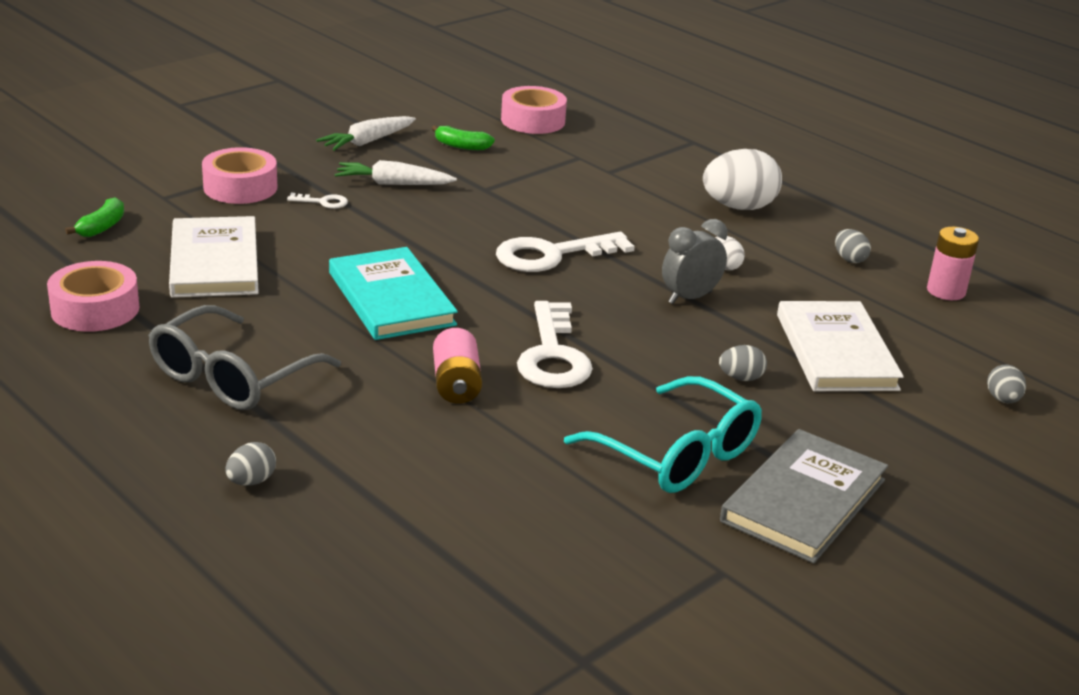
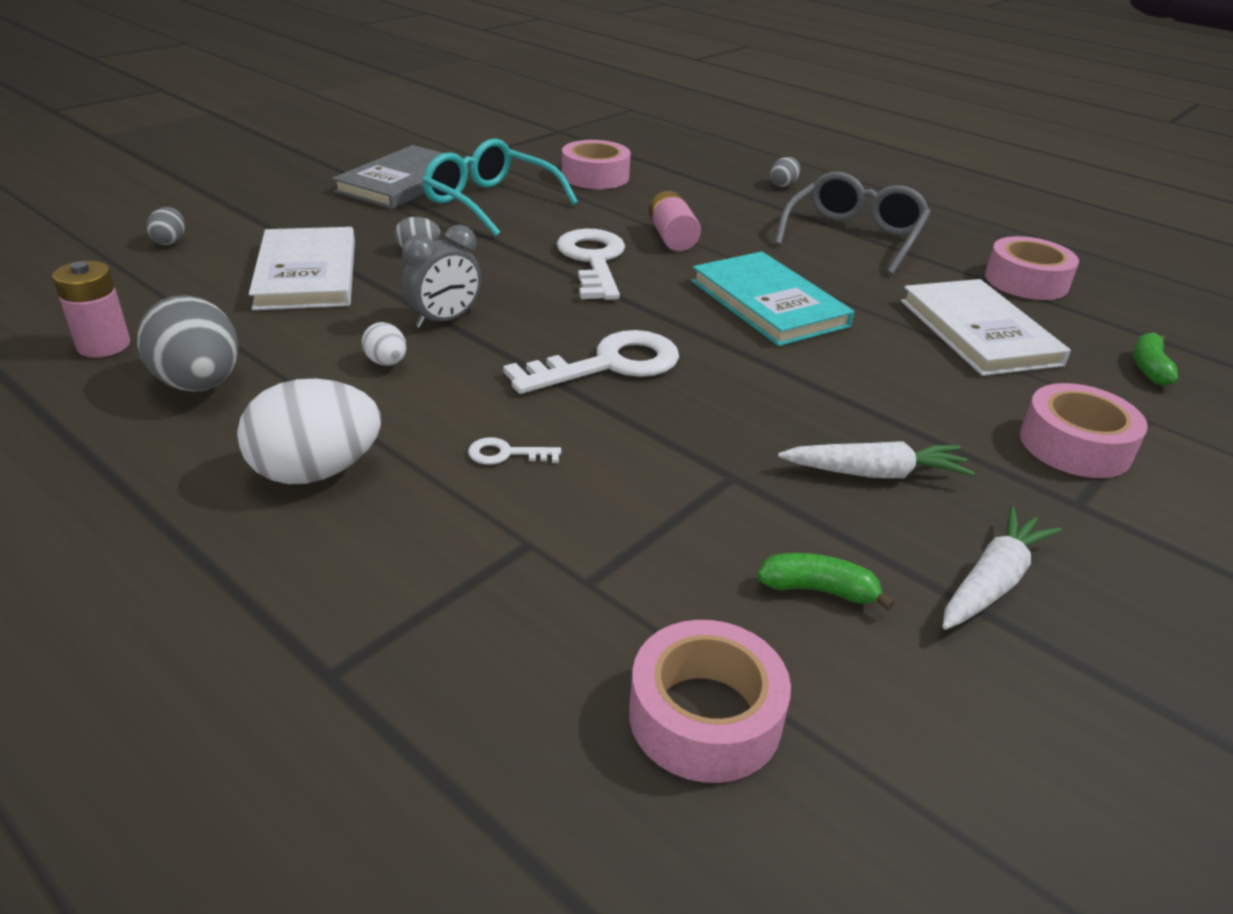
camera: 175 degrees right, 5 degrees up
white key [287,193,348,209] -> white key moved to [468,438,561,465]
grey egg [835,229,871,263] -> grey egg [137,295,239,392], size x2.07
none -> pink tape [562,140,631,189]

